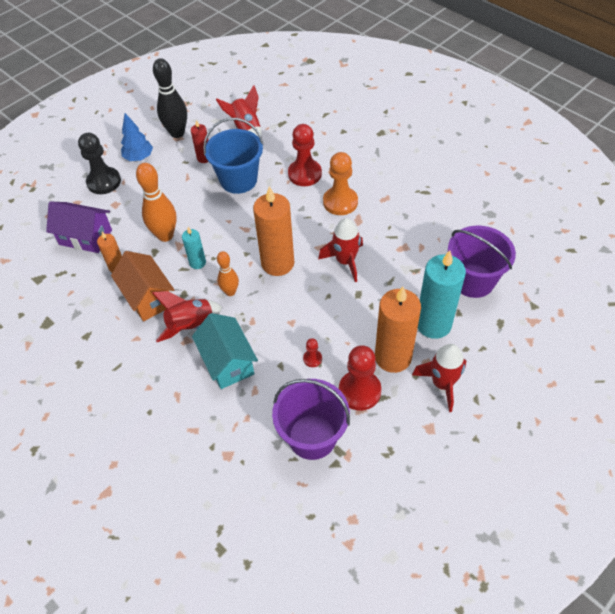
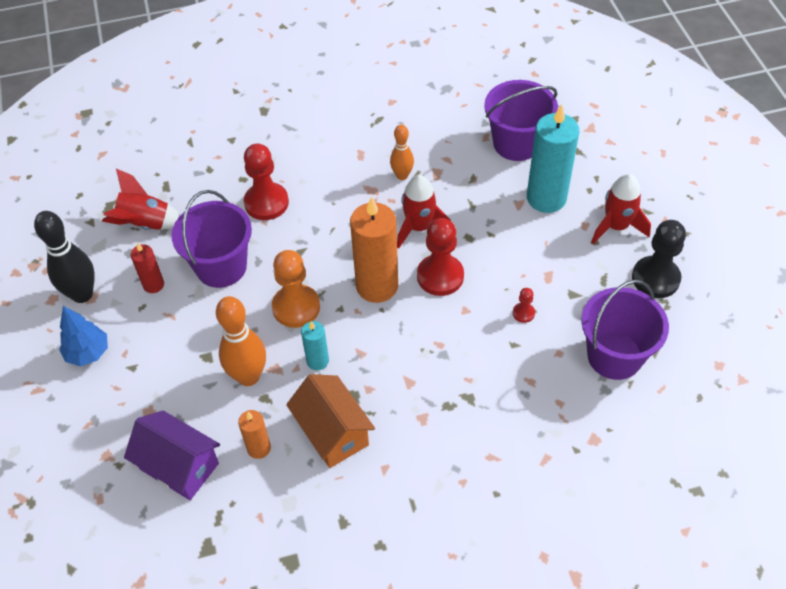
camera: 60 degrees left, 0 degrees up
purple house [46,202,112,253] -> purple house turned 75 degrees clockwise [124,411,220,500]
black pawn [78,133,121,194] -> black pawn moved to [632,220,686,298]
orange house [111,251,174,321] -> orange house turned 60 degrees clockwise [286,374,375,468]
red rocket [152,291,222,342] -> none
turquoise house [192,313,258,389] -> none
blue bucket [203,118,264,194] -> purple bucket [171,190,252,288]
orange bowling pin [217,251,239,296] -> orange bowling pin moved to [390,125,414,180]
orange pawn [323,152,358,215] -> orange pawn moved to [272,250,320,328]
red pawn [339,345,381,411] -> red pawn moved to [417,218,464,296]
orange candle [375,287,421,373] -> none

